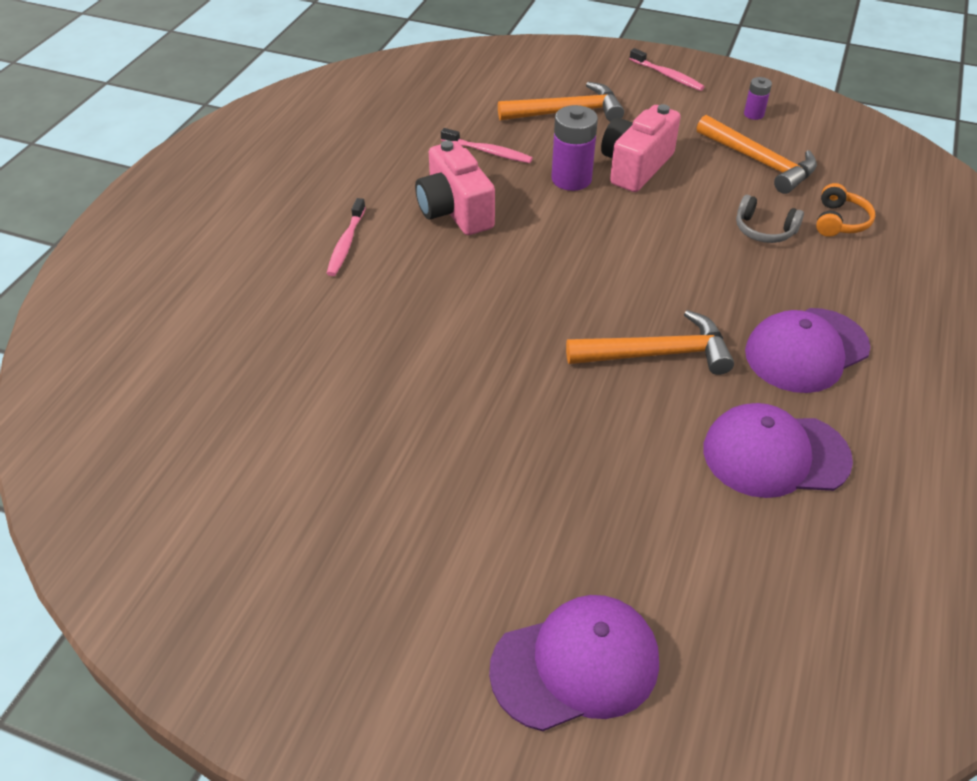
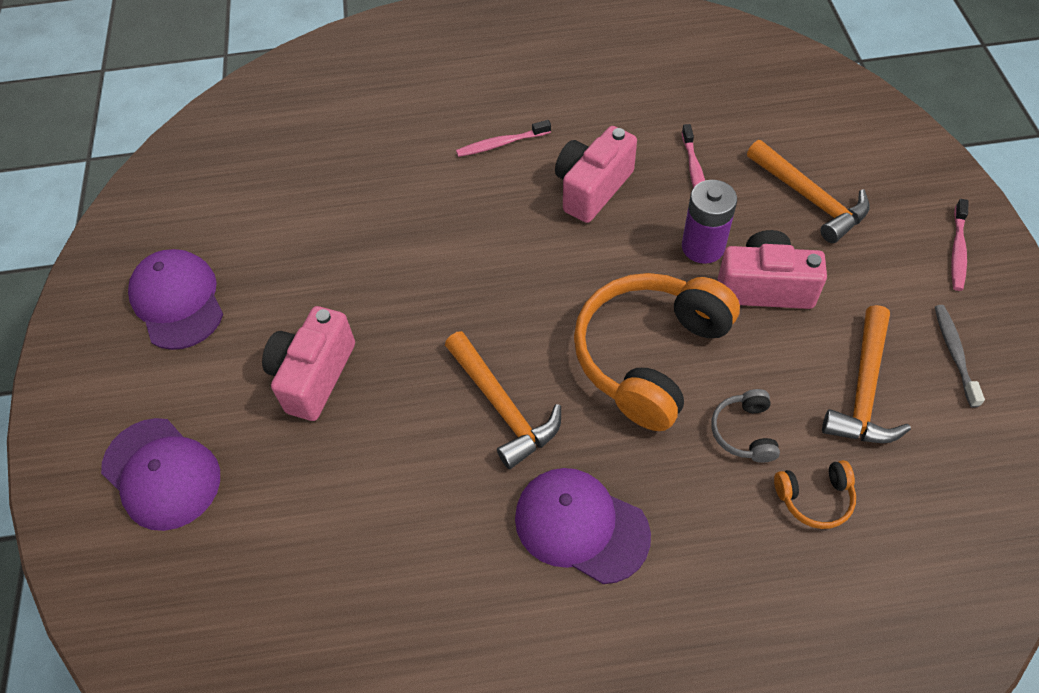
camera: 65 degrees right, 10 degrees up
purple cap [704,403,853,498] -> purple cap moved to [128,249,223,350]
purple battery [744,77,772,120] -> grey toothbrush [935,305,985,407]
none -> pink camera [262,306,355,421]
none -> orange headphones [574,273,740,431]

